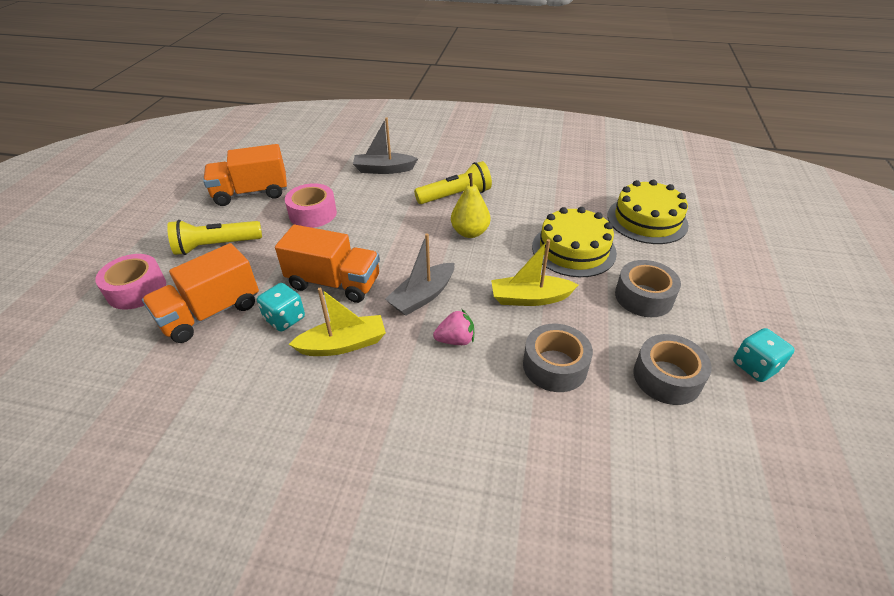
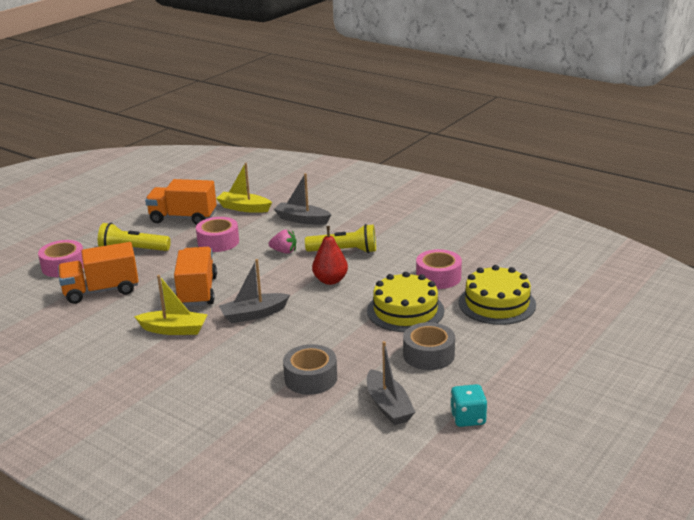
camera: 25 degrees right, 15 degrees down
turquoise dice [257,283,305,332] -> none
orange truck [275,225,380,303] -> orange truck turned 135 degrees counterclockwise [174,247,217,307]
pink strawberry [433,309,474,345] -> pink strawberry moved to [269,230,297,253]
yellow pear [451,173,490,238] -> red pear [312,226,348,285]
yellow boat [491,239,578,306] -> yellow boat moved to [216,163,272,213]
grey tape [634,334,712,405] -> grey boat [367,341,415,425]
none -> pink tape [416,249,462,289]

